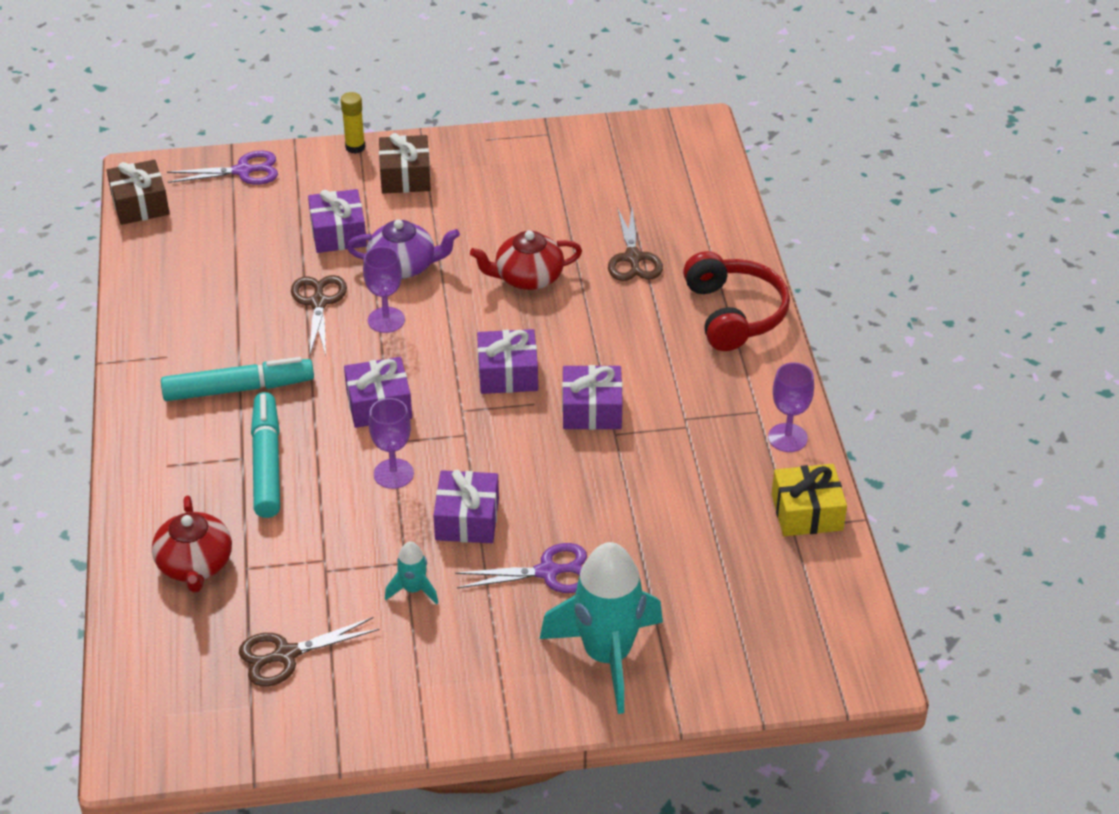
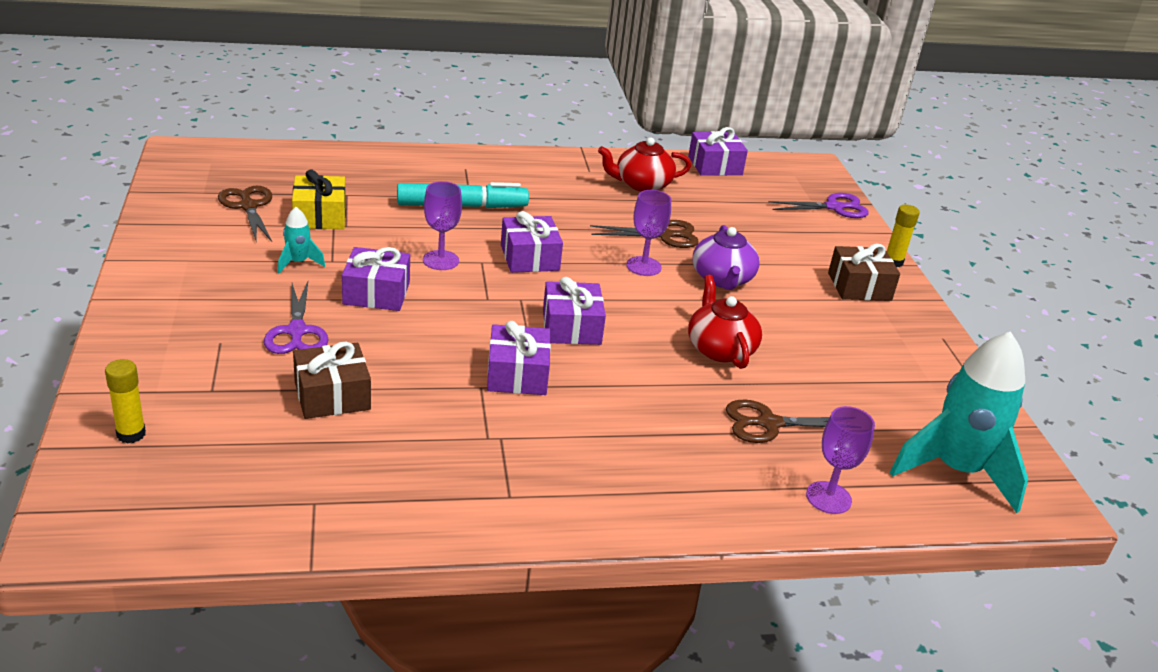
camera: 85 degrees right, 10 degrees down
brown gift [107,160,170,225] -> brown gift moved to [293,342,371,419]
red teapot [152,496,232,593] -> red teapot moved to [598,137,691,192]
turquoise marker [161,357,314,401] -> none
purple scissors [167,151,278,185] -> purple scissors turned 90 degrees counterclockwise [768,193,869,218]
purple gift [308,189,367,253] -> purple gift moved to [688,127,748,176]
turquoise rocket [540,542,663,714] -> turquoise rocket moved to [890,331,1028,513]
red headphones [683,251,790,351] -> none
purple goblet [768,362,814,452] -> purple goblet moved to [806,406,875,514]
yellow gift [771,464,847,536] -> yellow gift moved to [292,169,346,229]
none -> yellow glue stick [105,359,146,443]

